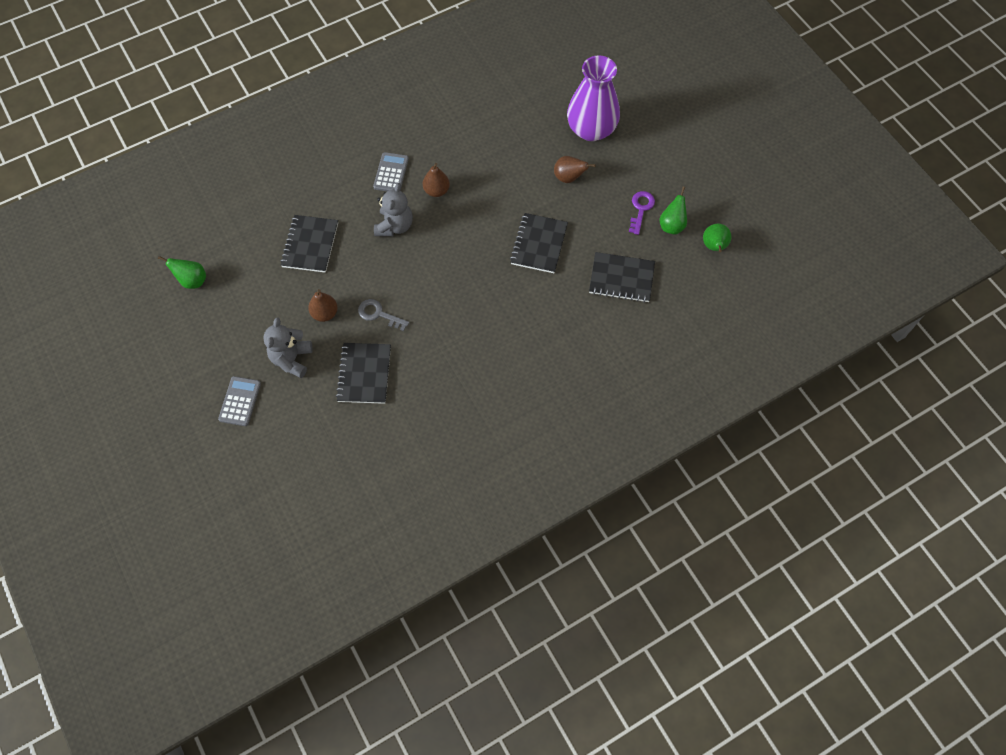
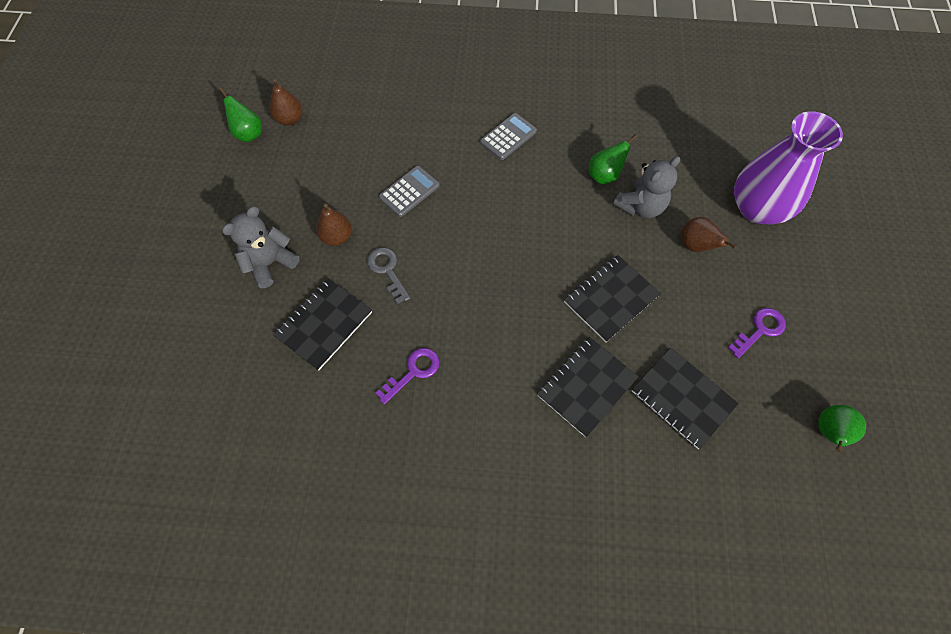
camera: 35 degrees right, 0 degrees up
grey calculator [218,376,261,426] -> grey calculator moved to [379,166,440,217]
black notebook [280,215,338,273] -> black notebook moved to [537,337,639,437]
grey teddy bear [374,183,413,236] -> grey teddy bear moved to [613,156,680,218]
brown pear [423,163,450,197] -> brown pear moved to [270,79,302,126]
green pear [660,187,687,235] -> green pear moved to [589,134,638,184]
none -> purple key [375,348,439,404]

